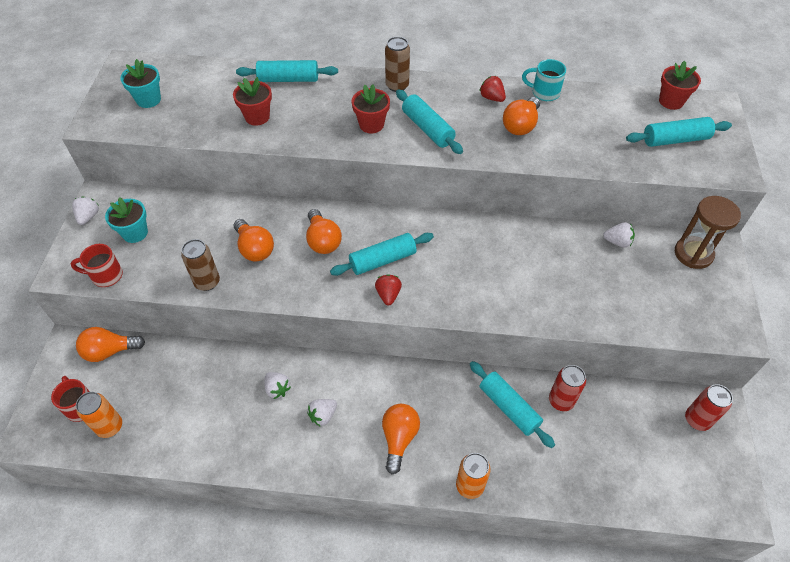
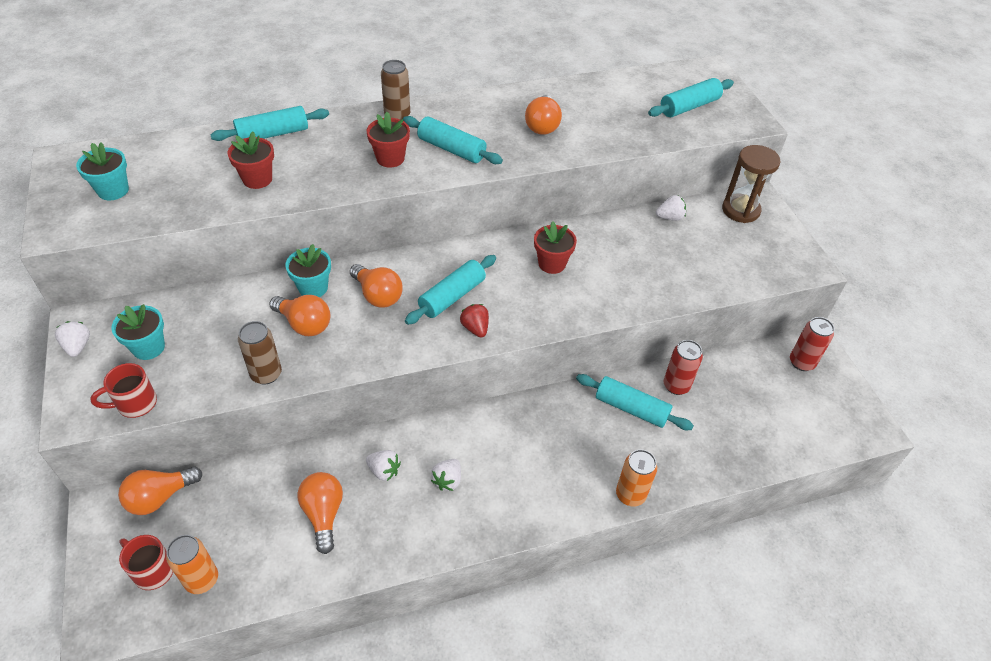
camera: 25 degrees left, 5 degrees down
orange light bulb [382,404,420,474] -> orange light bulb moved to [297,472,343,554]
red strawberry [479,76,506,102] -> none
turquoise mug [522,59,566,101] -> none
red flower pot [659,61,701,110] -> red flower pot moved to [534,221,577,274]
none -> turquoise flower pot [285,244,331,297]

